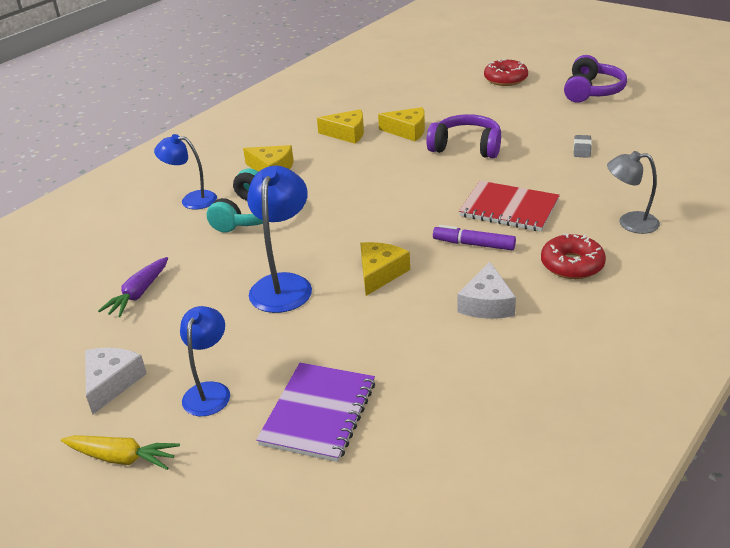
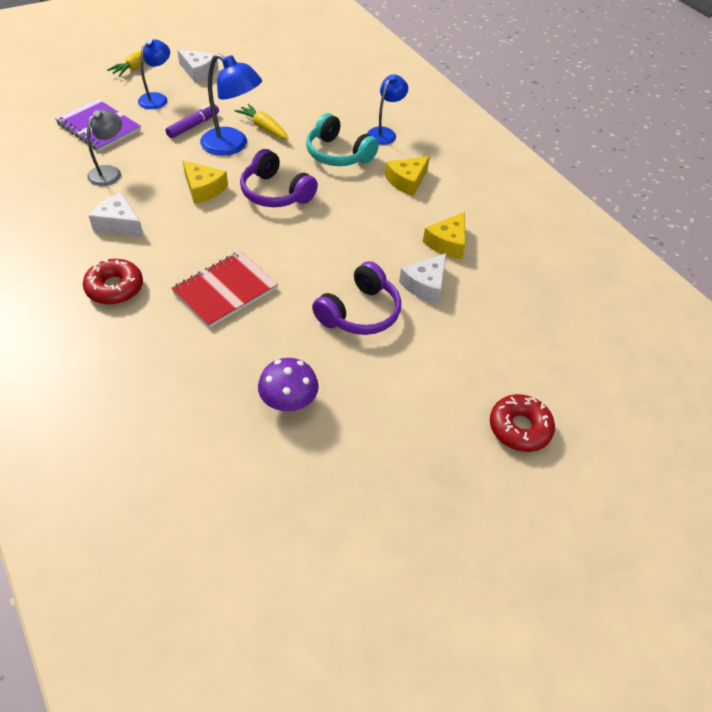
camera: 105 degrees right, 15 degrees up
purple carrot [98,257,168,317] -> none
blue lamp [180,306,230,416] -> blue lamp turned 90 degrees counterclockwise [138,39,170,109]
yellow cheese [378,107,425,141] -> white cheese [399,253,446,304]
purple marker [433,225,516,250] -> purple marker moved to [165,104,219,138]
purple headphones [564,55,627,103] -> purple headphones moved to [240,149,318,207]
grey eraser [573,135,592,158] -> purple mushroom [258,358,319,412]
grey lamp [607,151,660,234] -> grey lamp moved to [87,110,122,186]
none -> yellow carrot [234,104,289,140]

